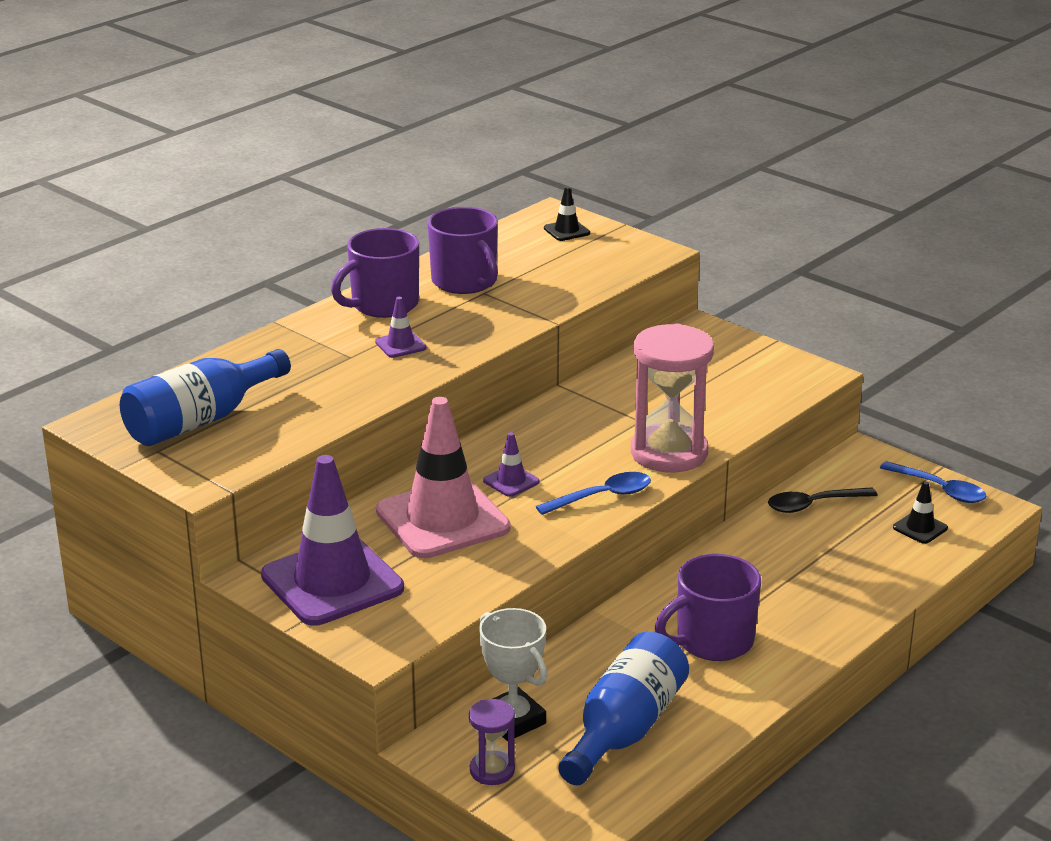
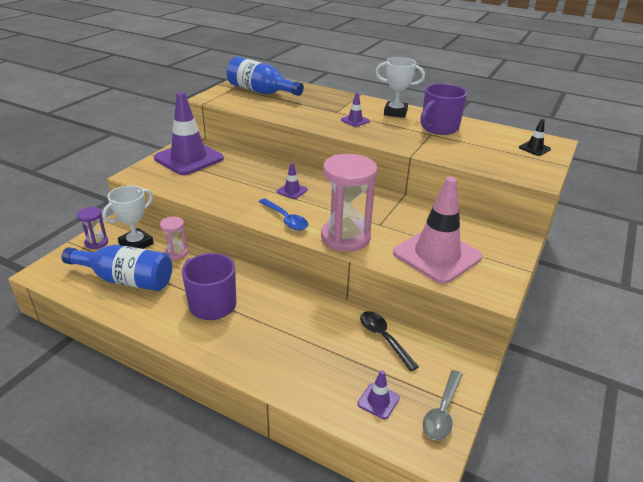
camera: 75 degrees right, 5 degrees up
purple mug [331,228,419,318] -> white trophy [375,57,425,118]
pink traffic cone [376,397,511,558] -> pink traffic cone moved to [393,177,482,284]
blue spoon [880,461,986,503] -> grey spoon [423,370,463,440]
black traffic cone [893,481,948,544] -> purple traffic cone [357,370,400,419]
none -> pink hourglass [160,216,188,260]

